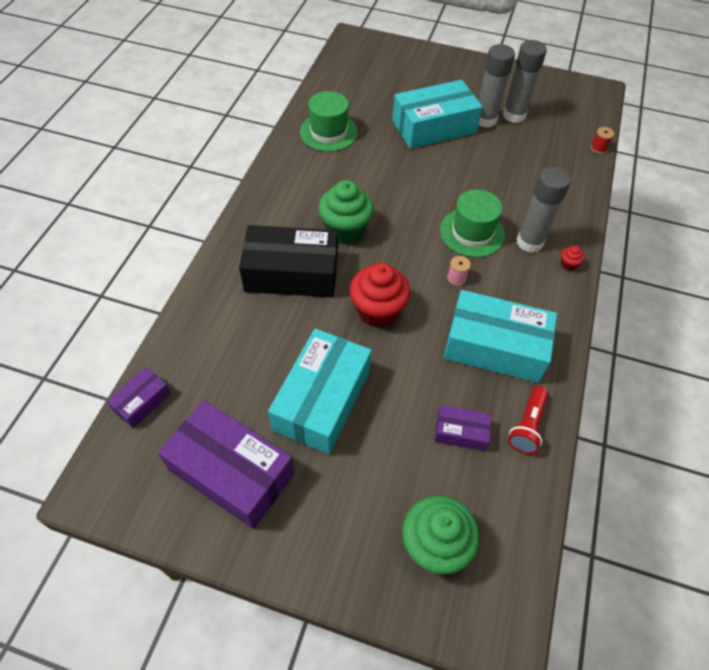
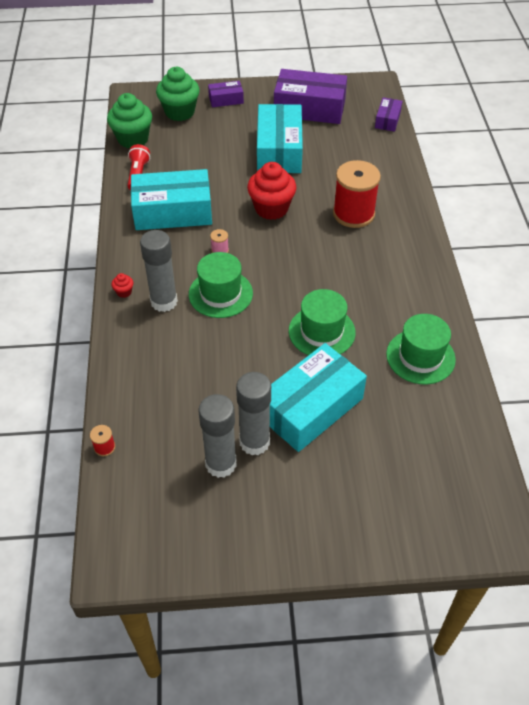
camera: 160 degrees right, 5 degrees down
black box [239,225,338,297] -> red spool [333,160,381,228]
green cupcake [318,180,374,244] -> green cupcake moved to [107,93,152,148]
purple box [435,405,492,451] -> purple box moved to [208,81,244,107]
none -> green hat [289,289,356,355]

